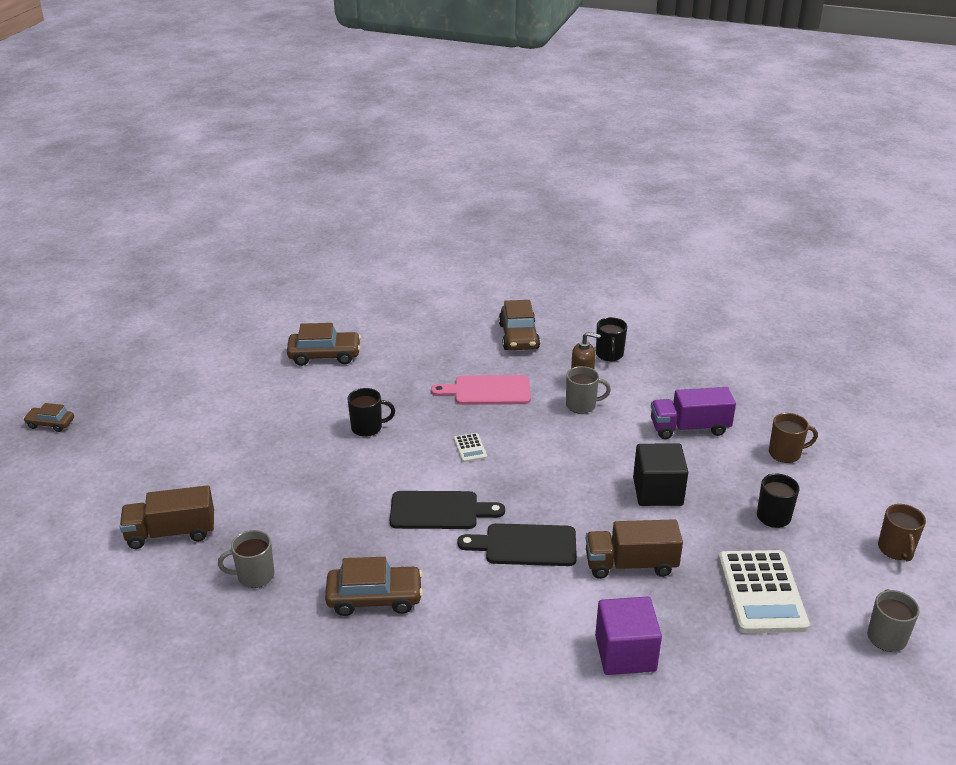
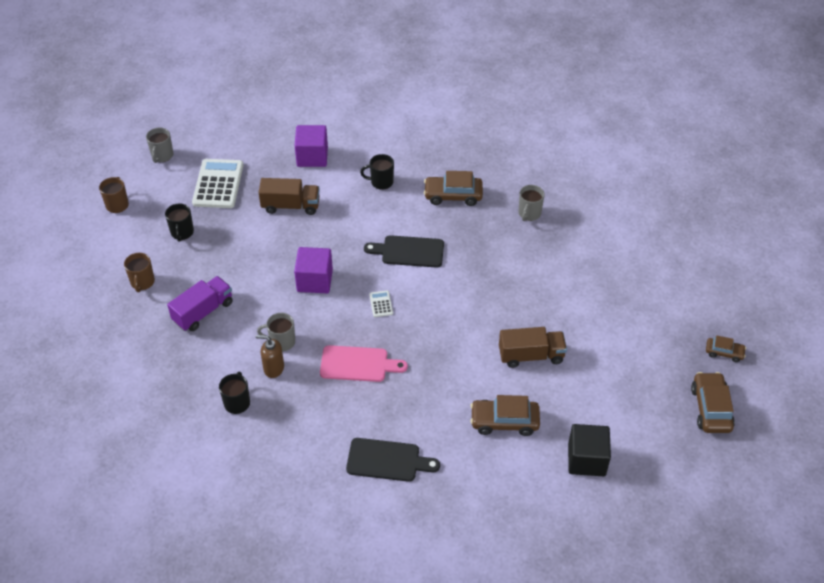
camera: 175 degrees left, 15 degrees up
brown truck [120,485,214,549] -> brown truck moved to [499,327,567,368]
grey mug [218,530,274,588] -> grey mug turned 120 degrees clockwise [518,185,545,221]
black mug [347,388,395,437] -> black mug moved to [360,154,394,190]
black cutting board [457,523,577,566] -> black cutting board moved to [346,438,440,482]
brown car [499,300,540,350] -> brown car moved to [691,372,735,433]
black cube [633,443,688,506] -> black cube moved to [568,424,611,476]
purple truck [651,387,736,439] -> purple truck turned 45 degrees counterclockwise [167,276,233,331]
brown mug [769,413,818,463] -> brown mug turned 90 degrees counterclockwise [124,253,155,292]
none -> purple cube [294,247,333,293]

